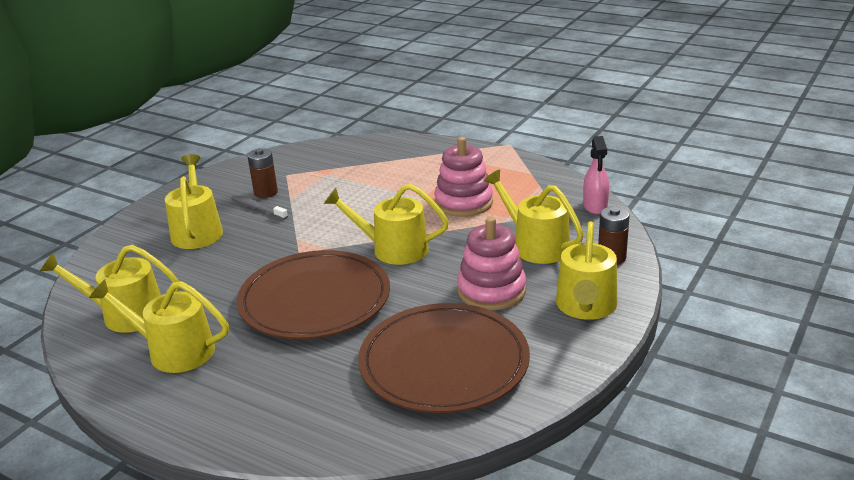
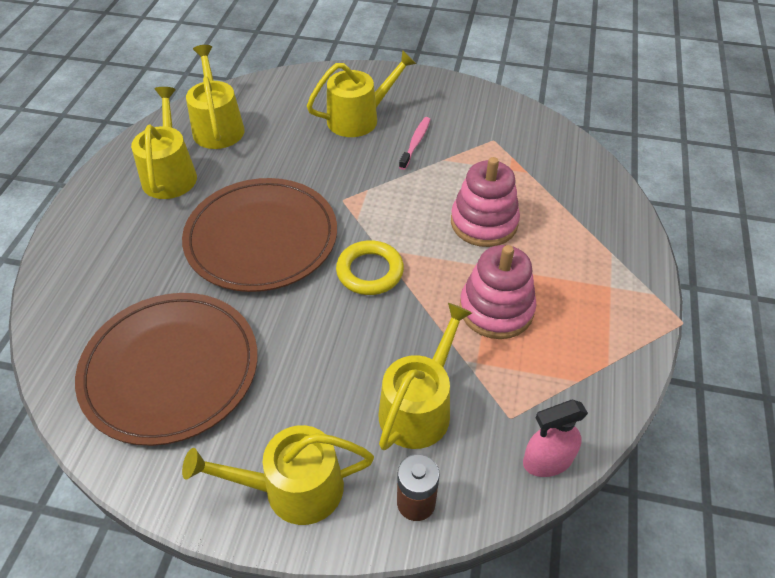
camera: 70 degrees right, 20 degrees up
grey toothbrush [231,195,288,220] -> pink toothbrush [399,117,430,170]
brown battery [247,148,278,198] -> none
yellow watering can [324,184,449,265] -> yellow ring [336,240,404,295]
pink stacking toy [457,217,526,310] -> pink stacking toy moved to [451,157,520,247]

